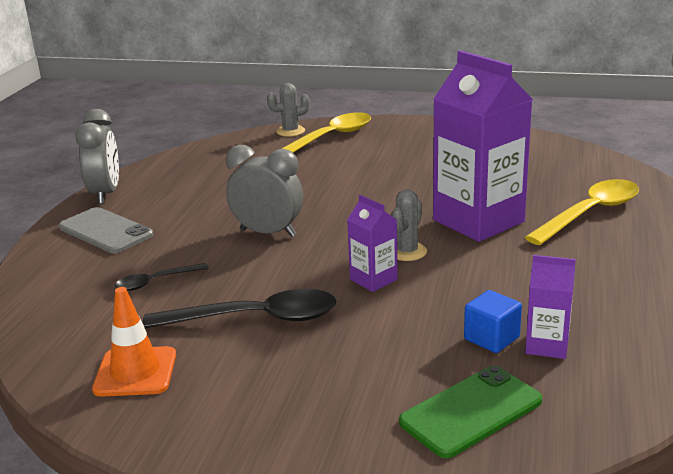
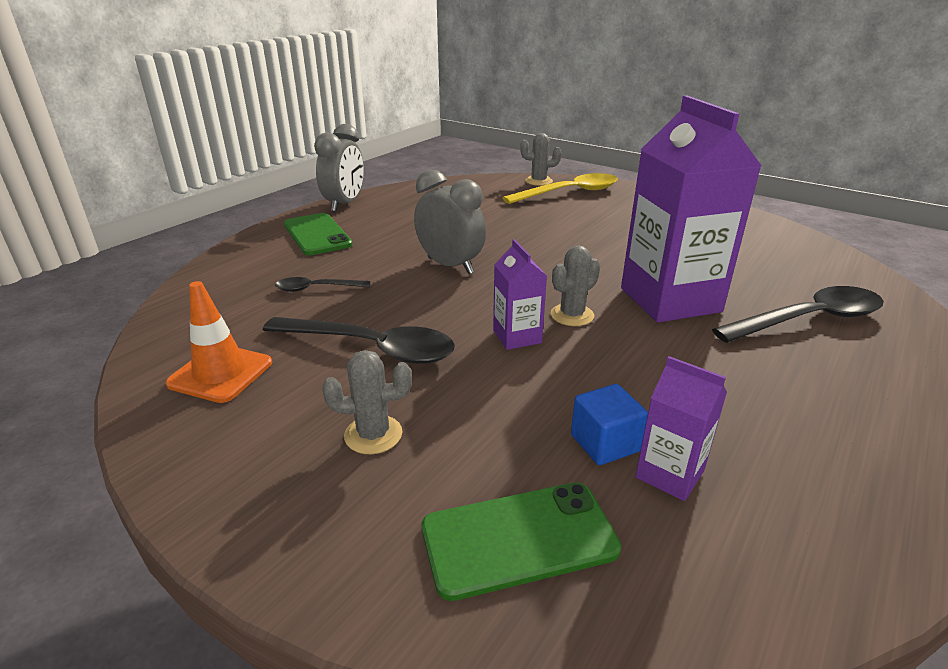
camera: 20 degrees right, 5 degrees up
grey phone [59,207,153,253] -> green phone [284,213,353,255]
yellow spoon [525,179,639,245] -> black spoon [712,286,884,343]
none -> grey cactus [322,350,412,454]

